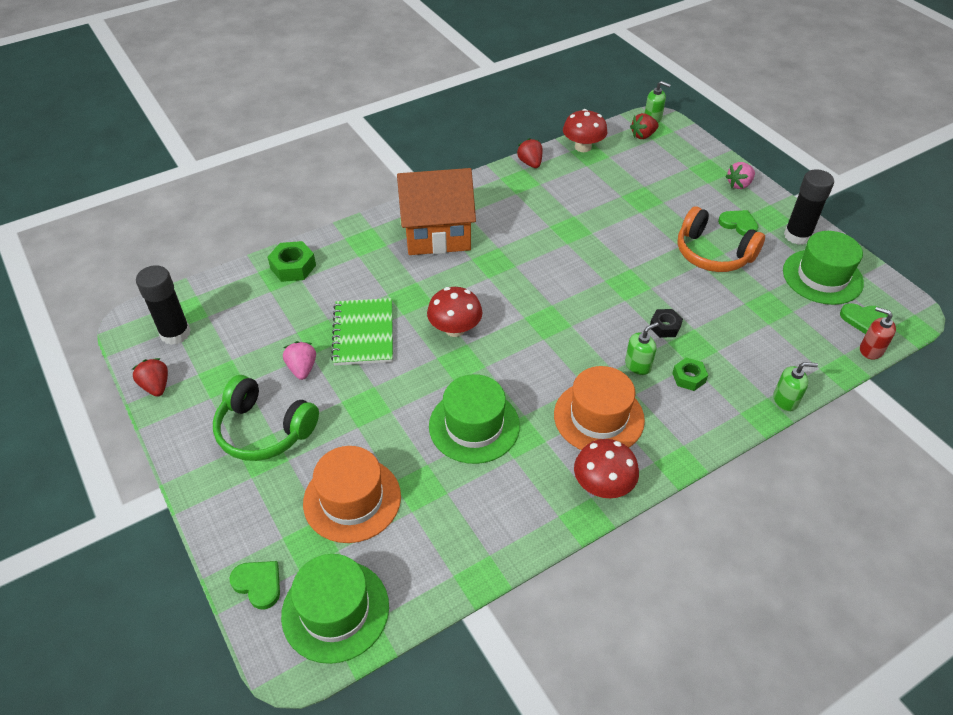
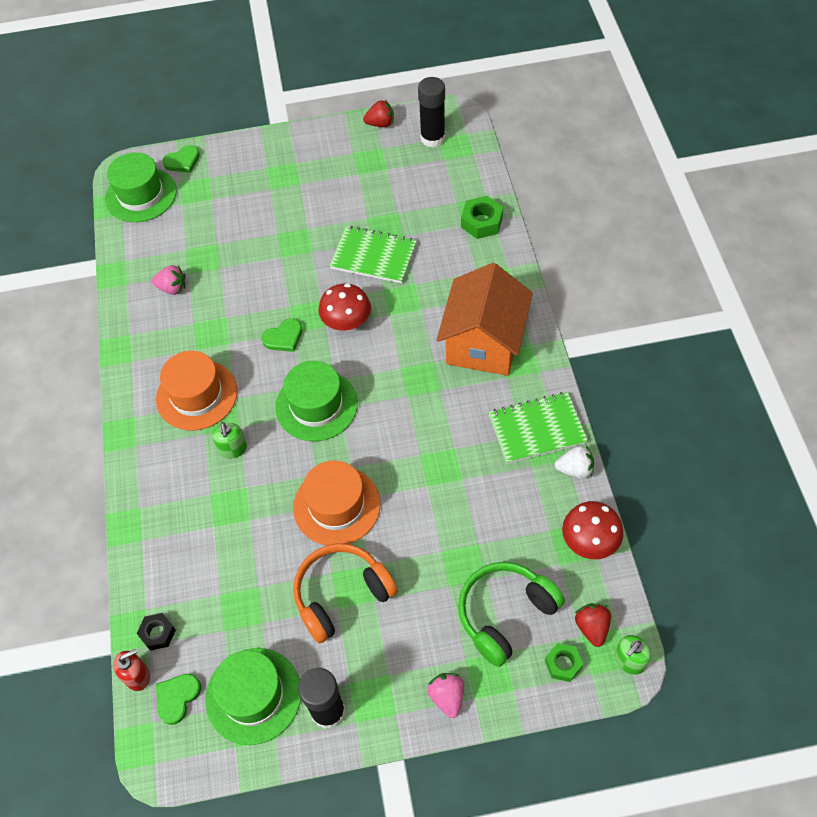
camera: 115 degrees right, 10 degrees up
green headphones [213,375,319,461] -> green headphones moved to [458,562,565,667]
pink strawberry [283,341,316,380] -> pink strawberry moved to [152,265,186,295]
orange hat [303,446,401,543] -> orange hat moved to [293,461,381,545]
green hat [429,374,520,464] -> green hat moved to [275,361,358,441]
red strawberry [517,138,542,168] -> white strawberry [555,446,594,479]
red mushroom [574,439,639,498] -> none
black nut [650,309,683,338] -> black nut moved to [137,613,176,651]
green nut [673,358,708,391] -> green nut moved to [545,643,583,682]
green heart [718,210,758,236] -> green heart moved to [262,318,302,352]
green soap dispenser [774,362,818,411] -> none
none -> green notebook [489,392,588,464]

